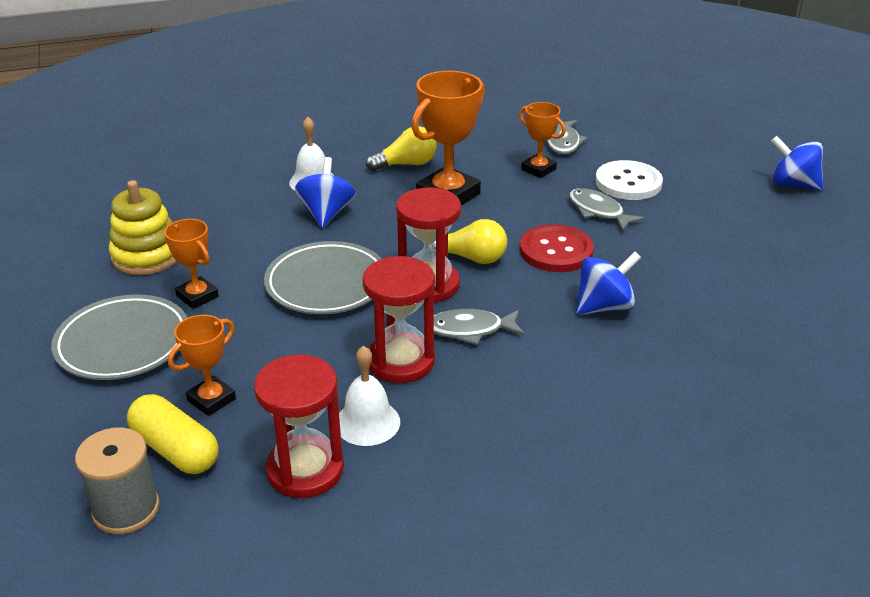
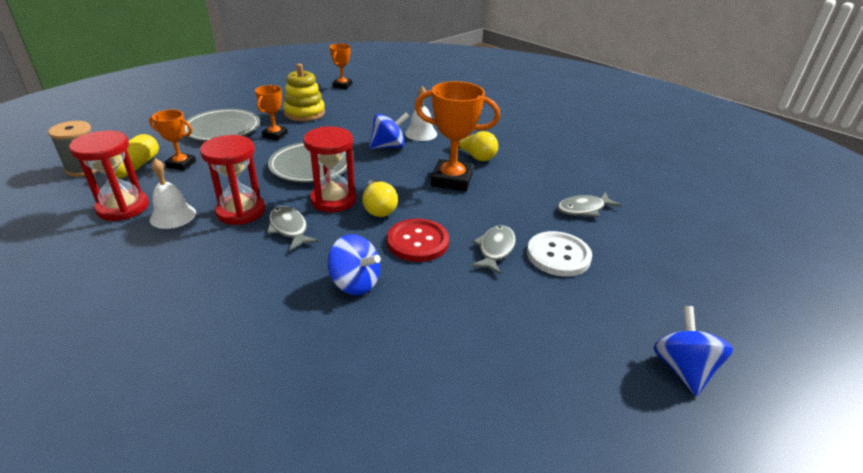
camera: 60 degrees right, 0 degrees up
orange trophy [519,102,566,178] -> orange trophy moved to [330,43,352,89]

